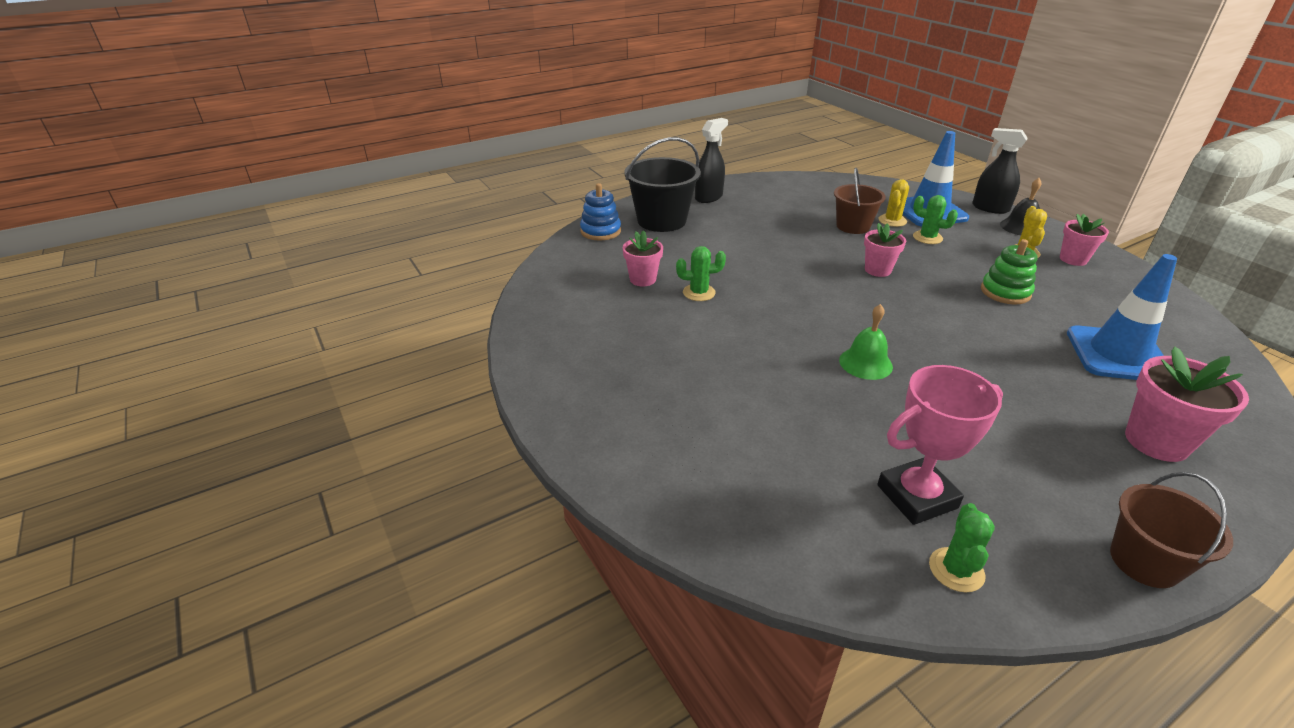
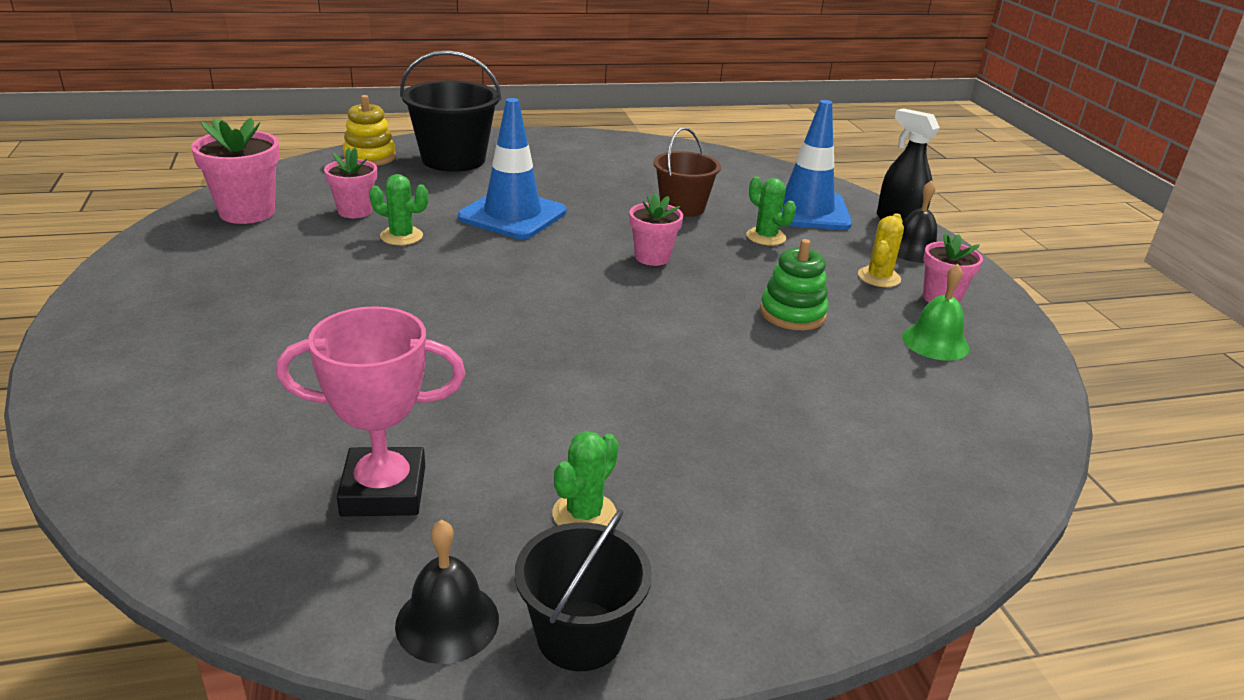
camera: 15 degrees right, 5 degrees down
blue stacking toy [580,183,621,241] -> yellow stacking toy [342,95,396,166]
black spray bottle [695,118,728,203] -> none
green bell [839,304,893,380] -> green bell moved to [902,264,969,361]
yellow cactus [878,179,909,227] -> none
green cactus [929,503,995,592] -> green cactus moved to [552,431,619,526]
blue traffic cone [1067,254,1177,380] -> blue traffic cone moved to [458,98,567,239]
brown bucket [1110,472,1233,588] -> black bucket [515,509,652,671]
pink flower pot [1125,347,1249,462] -> pink flower pot moved to [191,118,280,224]
none -> black bell [395,520,499,664]

